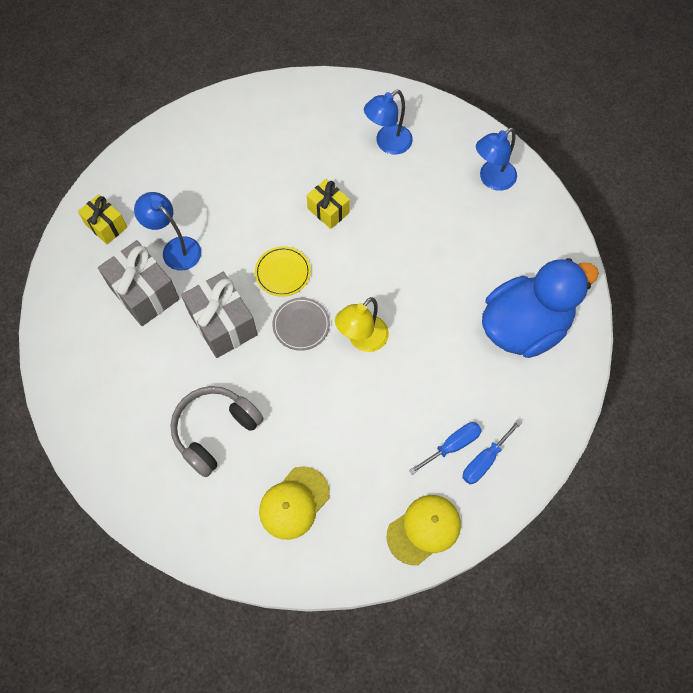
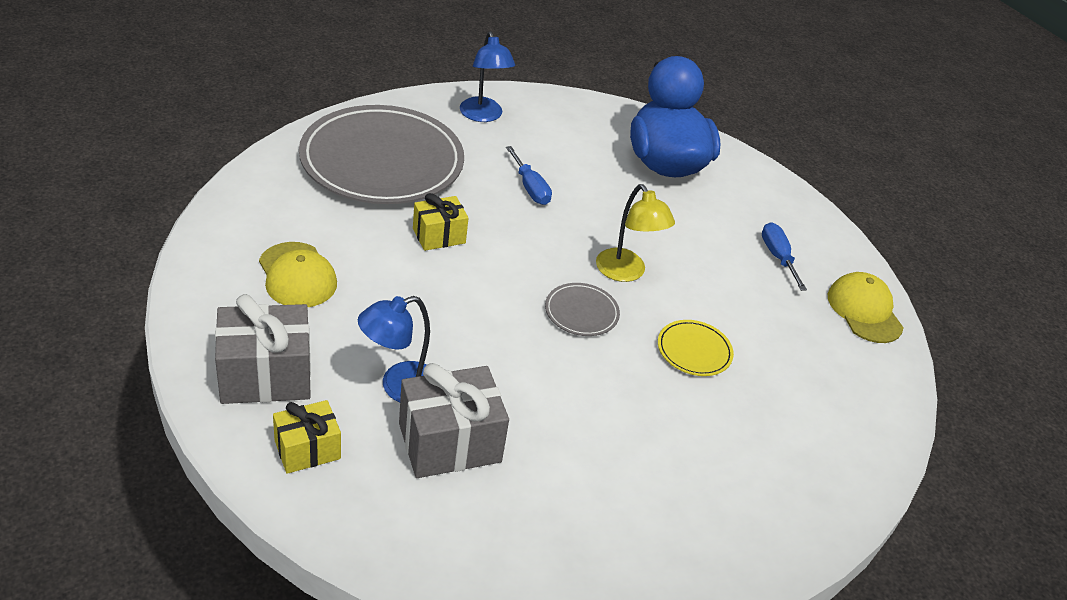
camera: 75 degrees left, 25 degrees down
grey headphones [170,386,263,477] -> none
grey gift [181,272,258,358] -> grey gift moved to [215,294,311,404]
yellow plate [255,246,311,297] -> yellow plate moved to [658,320,734,376]
yellow cap [259,467,330,540] -> yellow cap moved to [259,242,337,307]
blue lamp [364,90,413,154] -> grey plate [299,105,464,204]
blue screwdriver [462,419,522,484] -> blue screwdriver moved to [506,146,552,205]

